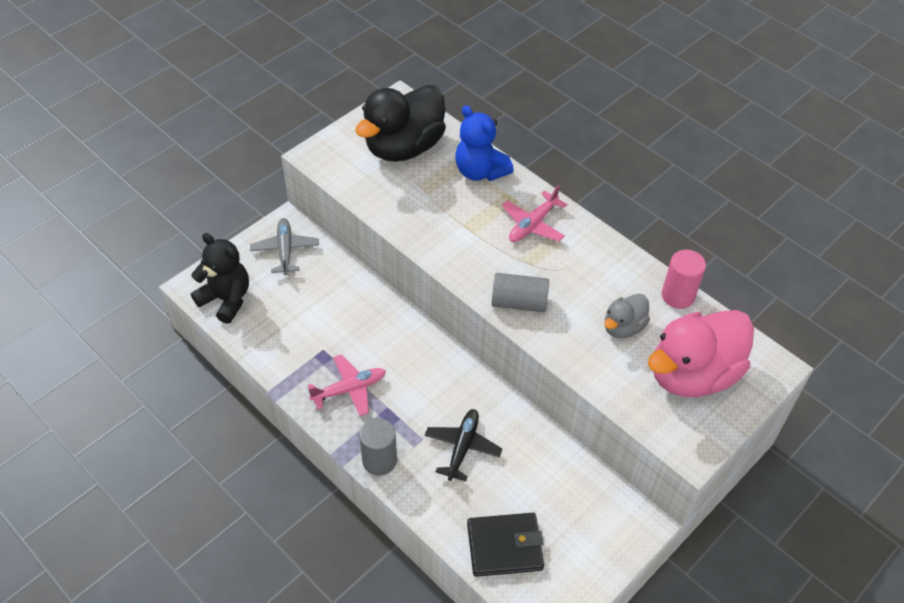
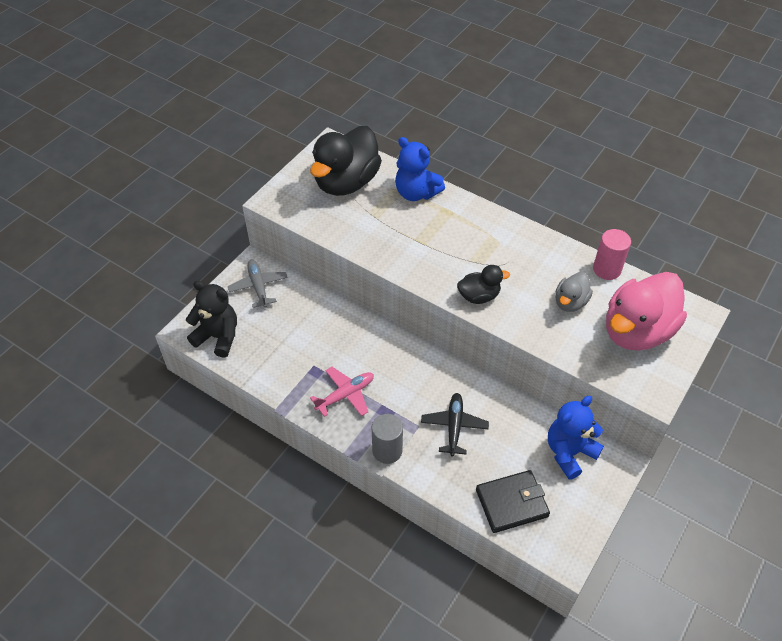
camera: 10 degrees left, 0 degrees up
grey cylinder [491,273,549,312] -> black duck [457,265,510,304]
pink plane [502,185,567,242] -> none
none -> blue teddy bear [548,396,604,480]

